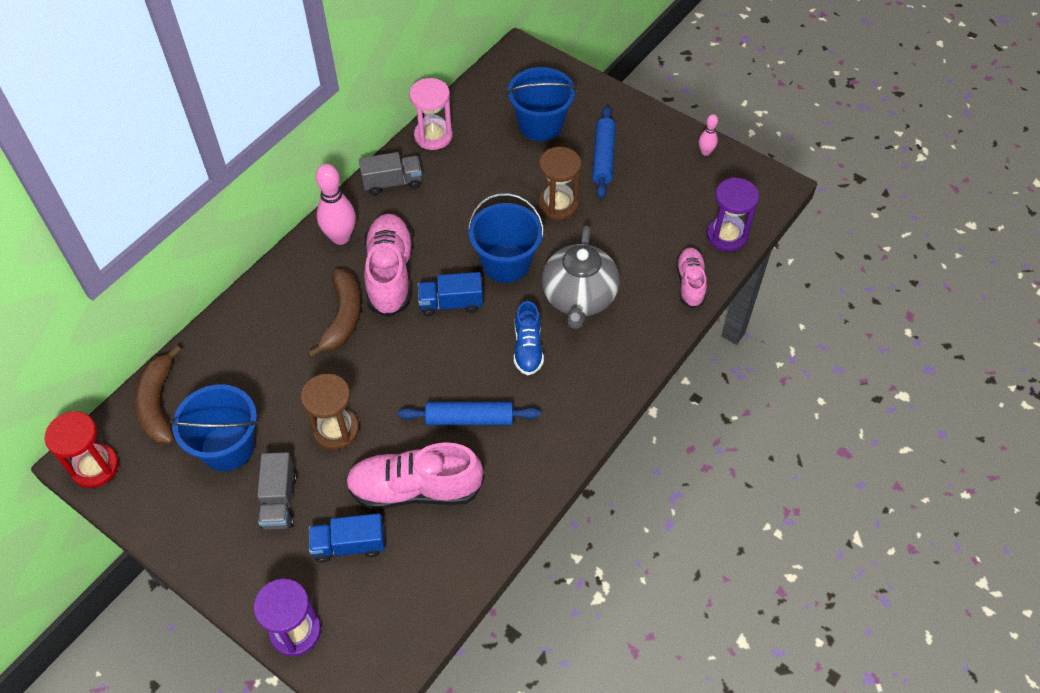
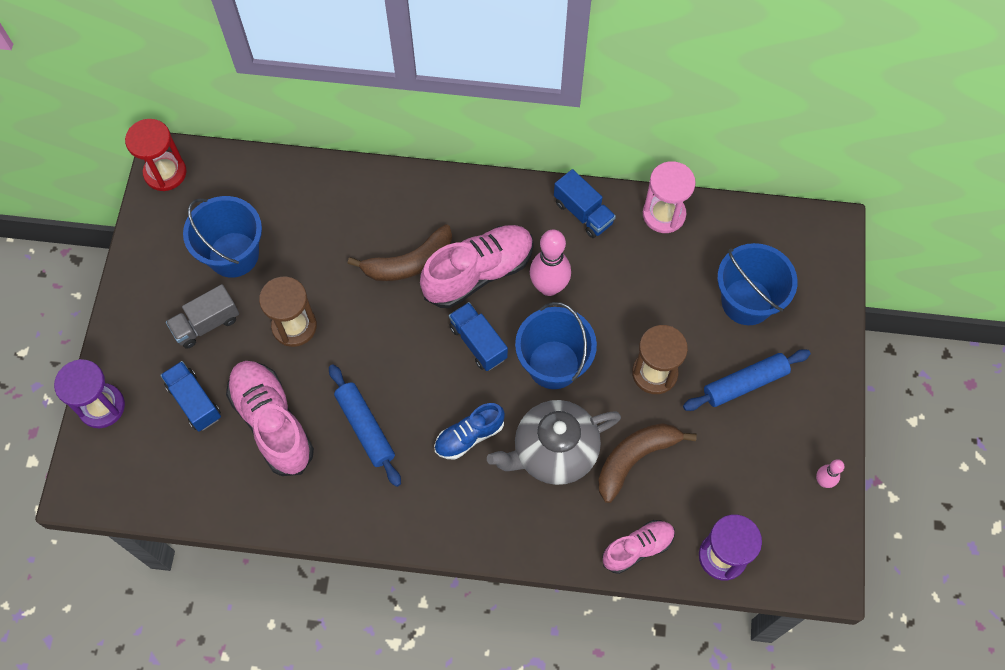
camera: 60 degrees right, 10 degrees up
brown banana [134,345,182,444] -> brown banana moved to [598,423,697,503]
pink bowling pin [315,164,356,245] -> pink bowling pin moved to [530,229,571,296]
grey truck [359,152,422,195] -> blue truck [554,169,616,238]

